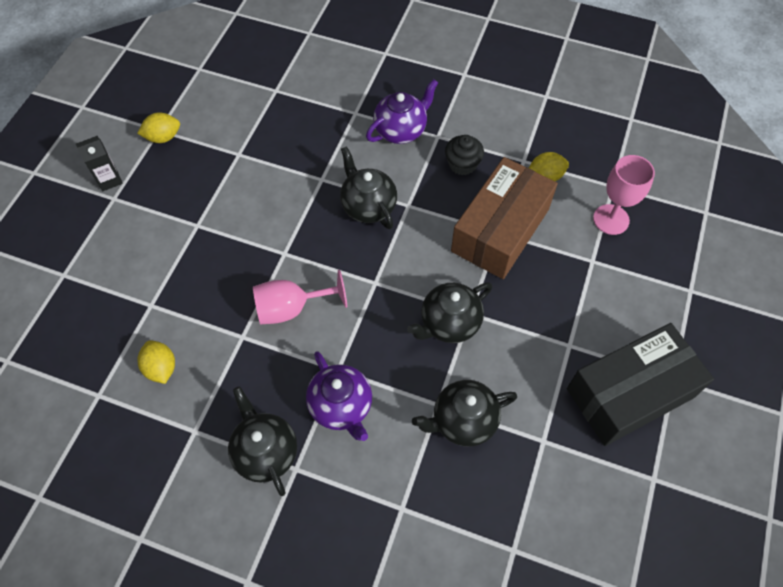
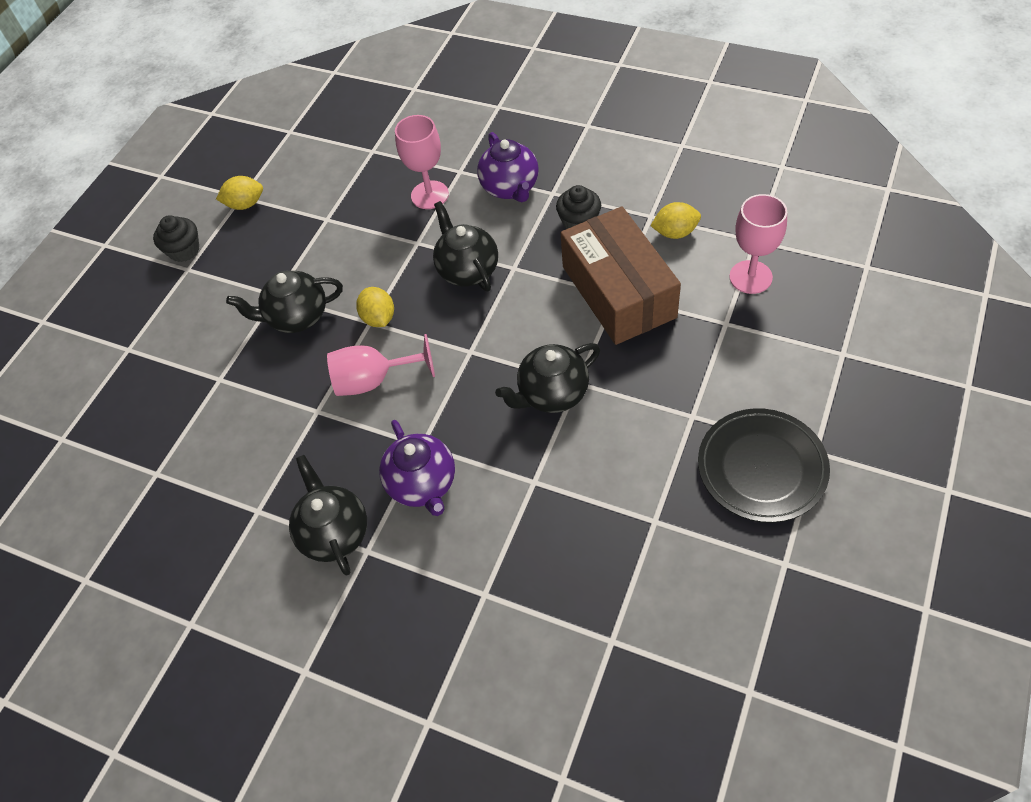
camera: 10 degrees right, 5 degrees down
black carton [76,136,123,191] -> black cupcake [153,215,199,262]
yellow lemon [138,340,175,384] -> yellow lemon moved to [356,287,394,327]
purple teapot [366,79,438,144] -> purple teapot turned 105 degrees clockwise [477,132,539,202]
black teapot [412,380,517,446] -> black teapot moved to [226,271,343,333]
brown box [451,157,558,279] -> brown box turned 60 degrees counterclockwise [561,206,681,345]
black box [567,323,714,446] -> black plate [698,408,830,523]
none -> pink goblet [395,115,449,209]

